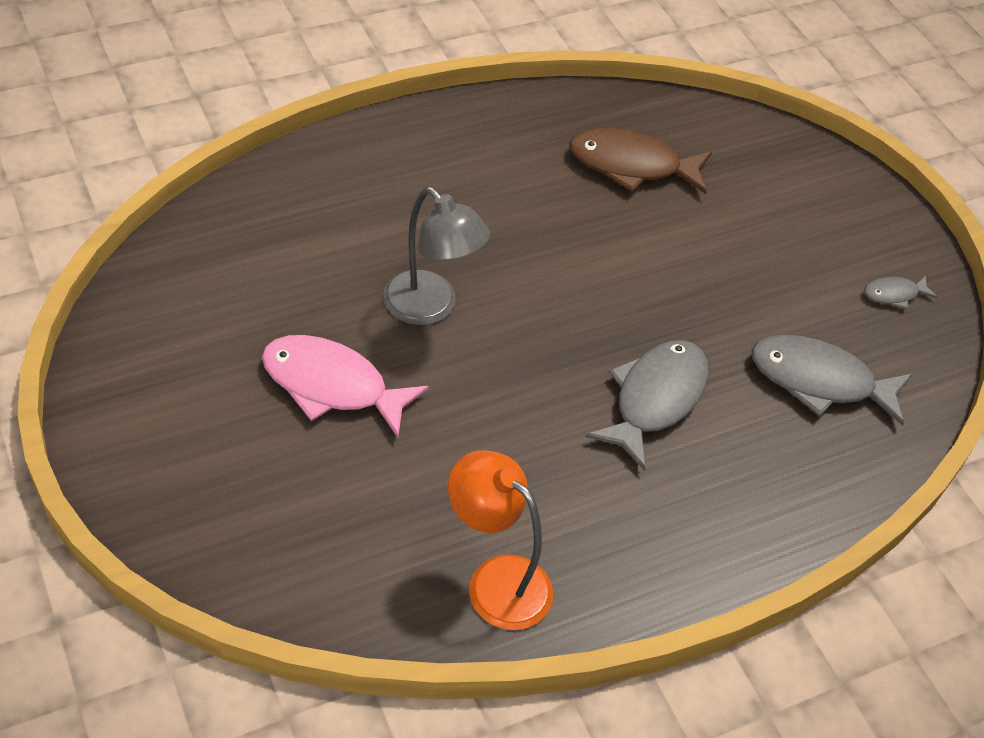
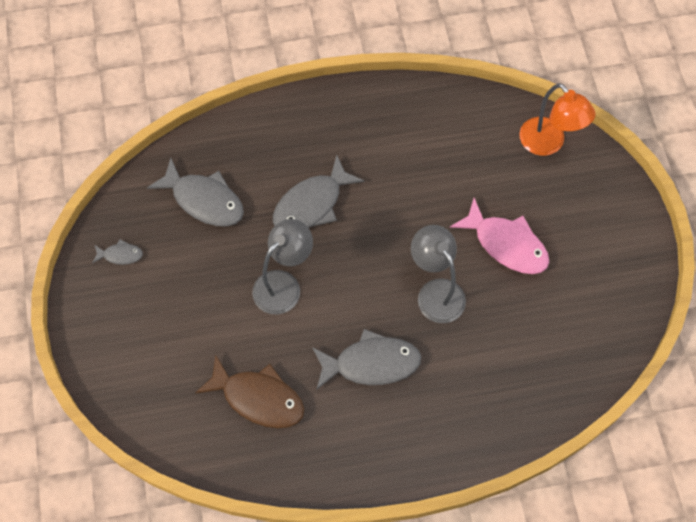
camera: 160 degrees left, 15 degrees up
orange lamp [448,450,553,630] -> orange lamp moved to [520,83,595,156]
none -> grey lamp [252,219,313,314]
none -> grey fish [312,329,421,390]

